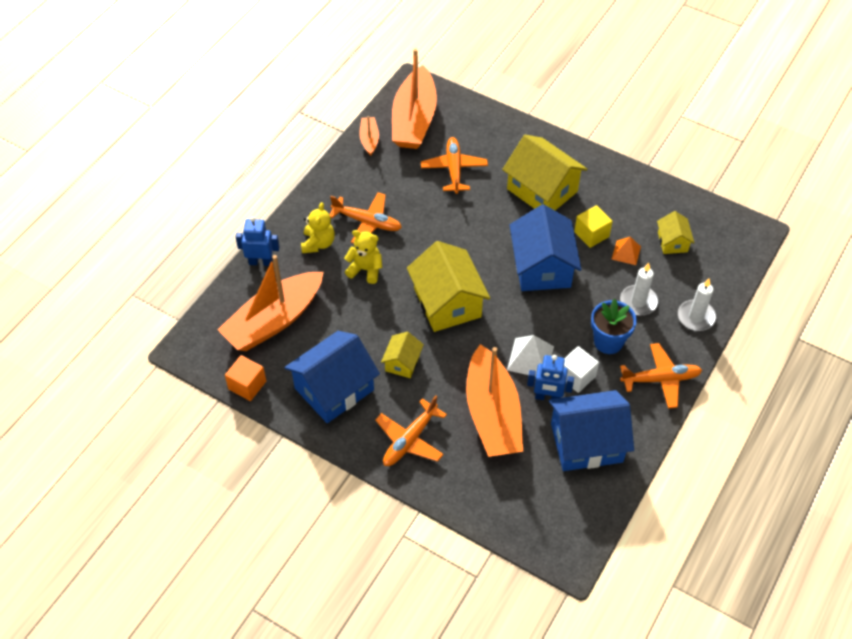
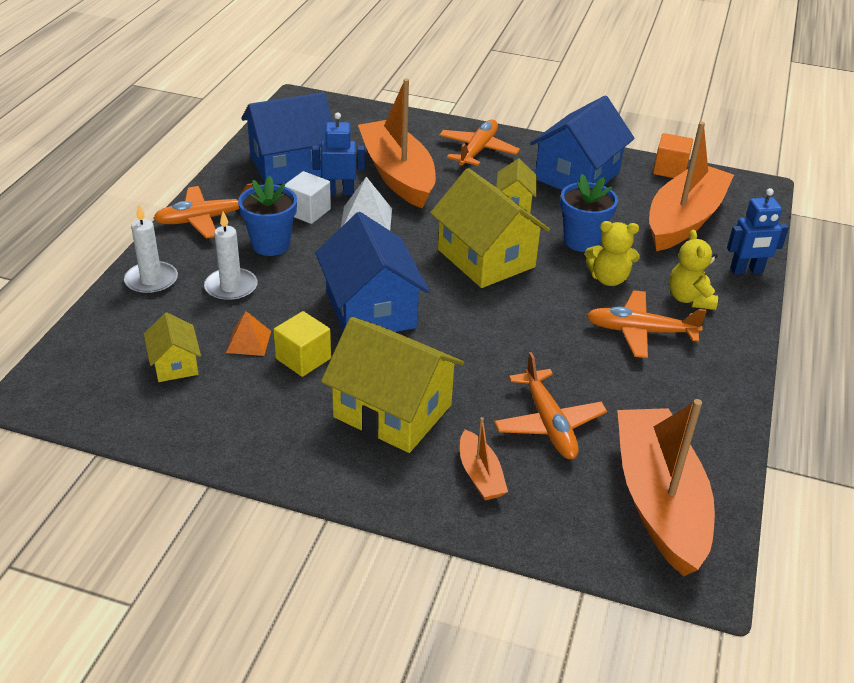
camera: 165 degrees right, 15 degrees down
orange boat [359,116,379,156] -> orange boat moved to [460,417,508,500]
none -> blue flower pot [560,174,618,252]

